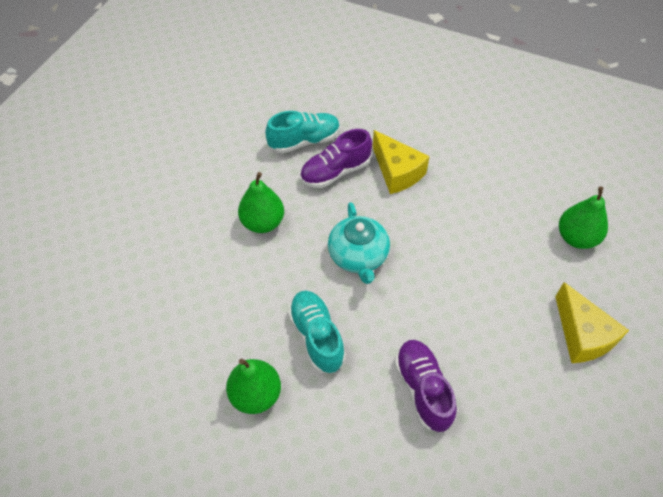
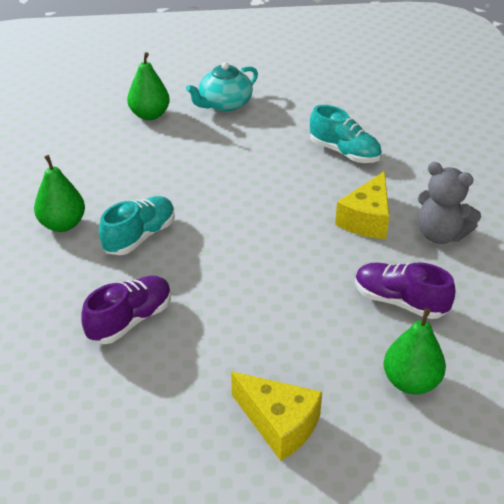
camera: 60 degrees right, 15 degrees down
green pear [238,172,284,233] -> green pear moved to [127,52,170,120]
purple shoe [300,129,372,188] -> purple shoe moved to [355,262,456,319]
turquoise teapot [328,202,390,284] -> turquoise teapot moved to [186,62,258,112]
yellow cheese [555,282,629,363] -> yellow cheese turned 90 degrees counterclockwise [231,372,322,461]
none -> grey teddy bear [418,162,481,244]

